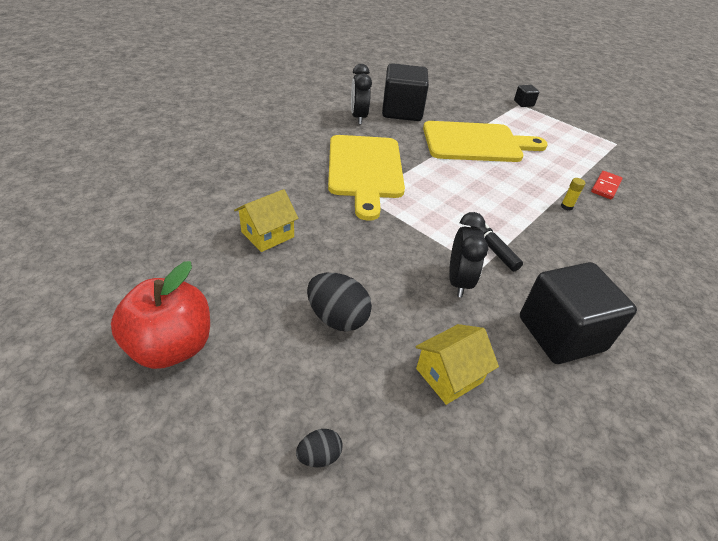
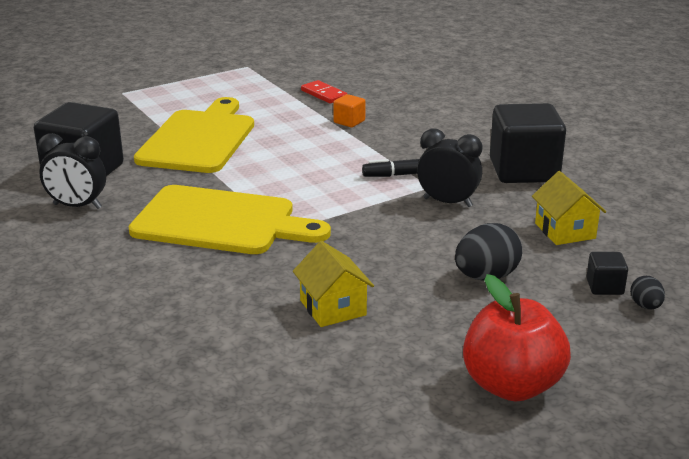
camera: 70 degrees left, 15 degrees down
black cube [514,85,539,107] -> black cube moved to [586,252,628,295]
yellow glue stick [561,178,585,210] -> orange cube [333,94,366,128]

